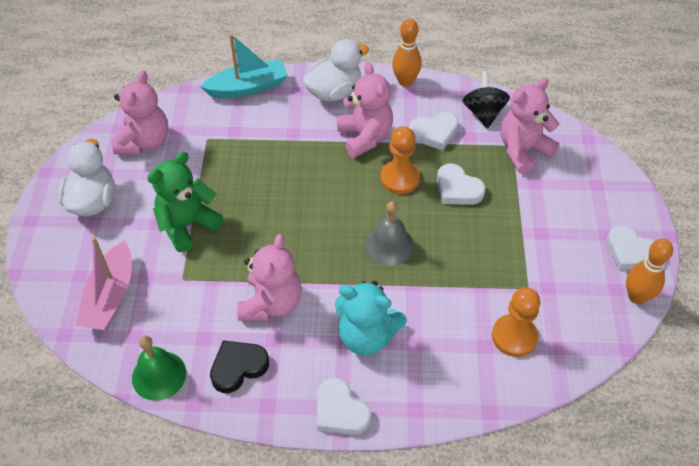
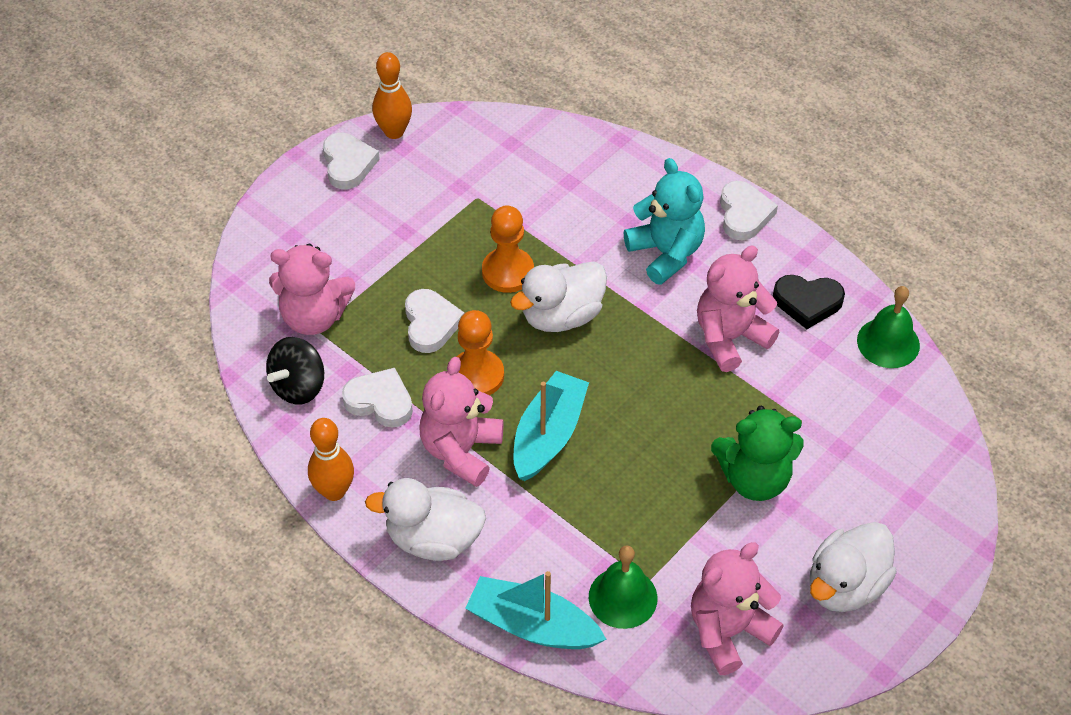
camera: 140 degrees left, 0 degrees up
pink boat [76,237,132,330] -> none
grey bell [365,201,414,266] -> white duck [510,262,607,332]
orange pawn [492,287,540,357] -> orange pawn moved to [482,206,534,293]
none -> turquoise boat [513,371,589,481]
none -> green bell [589,545,658,629]

